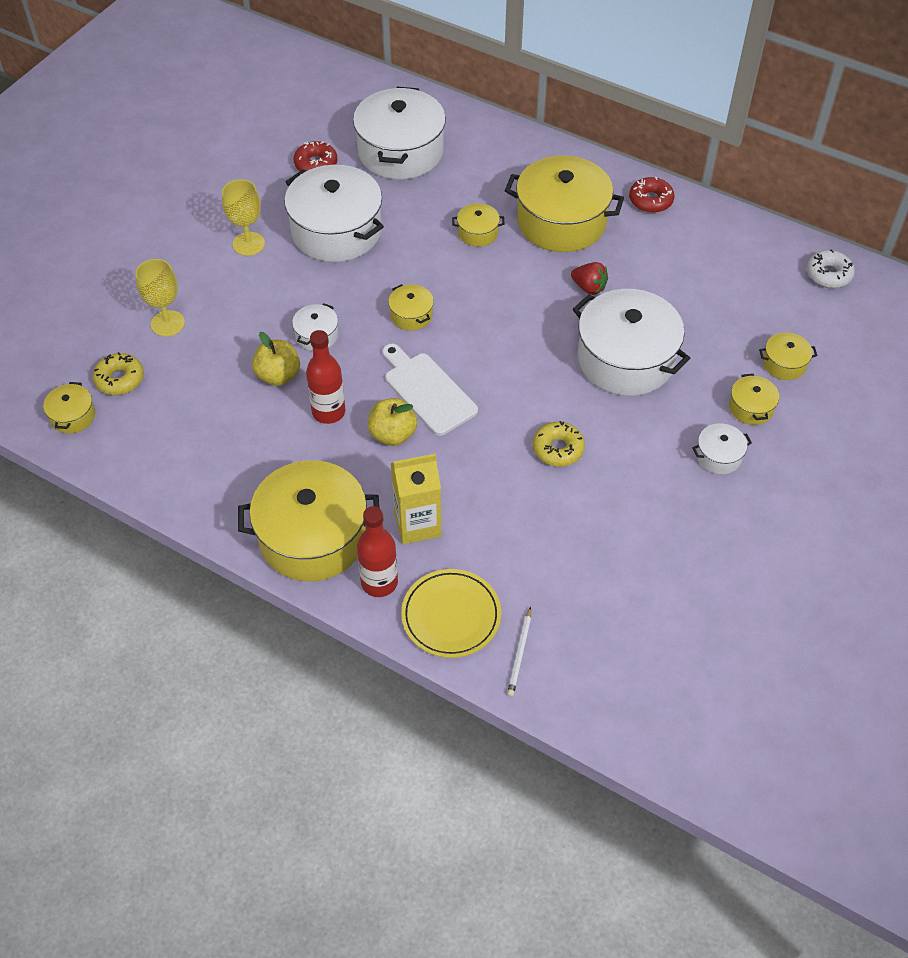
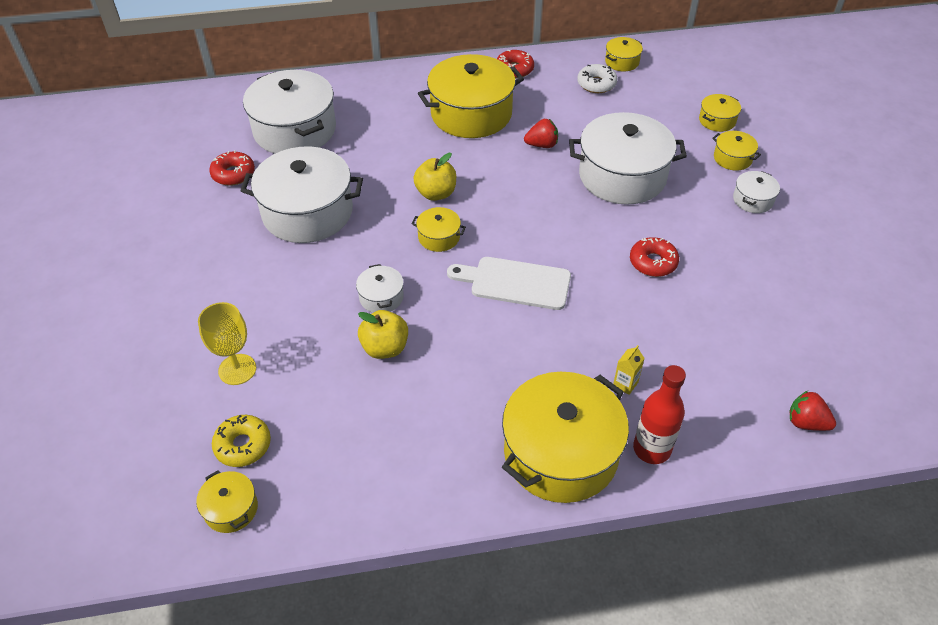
camera: 40 degrees left, 5 degrees down
yellow goblet [222,179,265,256] -> none
red bottle [306,330,345,424] -> none
yellow apple [368,398,417,446] -> yellow apple moved to [413,153,456,201]
yellow carton [391,453,441,544] -> yellow carton [613,345,645,395], size x0.47
yellow plate [401,569,501,658] -> none
yellow pot [452,203,505,247] -> yellow pot moved to [605,37,643,71]
white pencil [507,607,531,696] -> red strawberry [789,391,836,431]
yellow donut [533,421,585,467] -> red donut [630,237,679,277]
white donut [806,249,855,288] -> white donut moved to [577,64,617,93]

